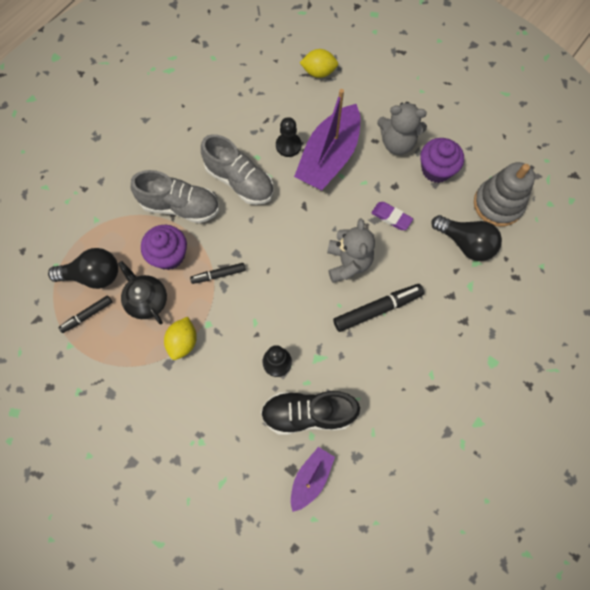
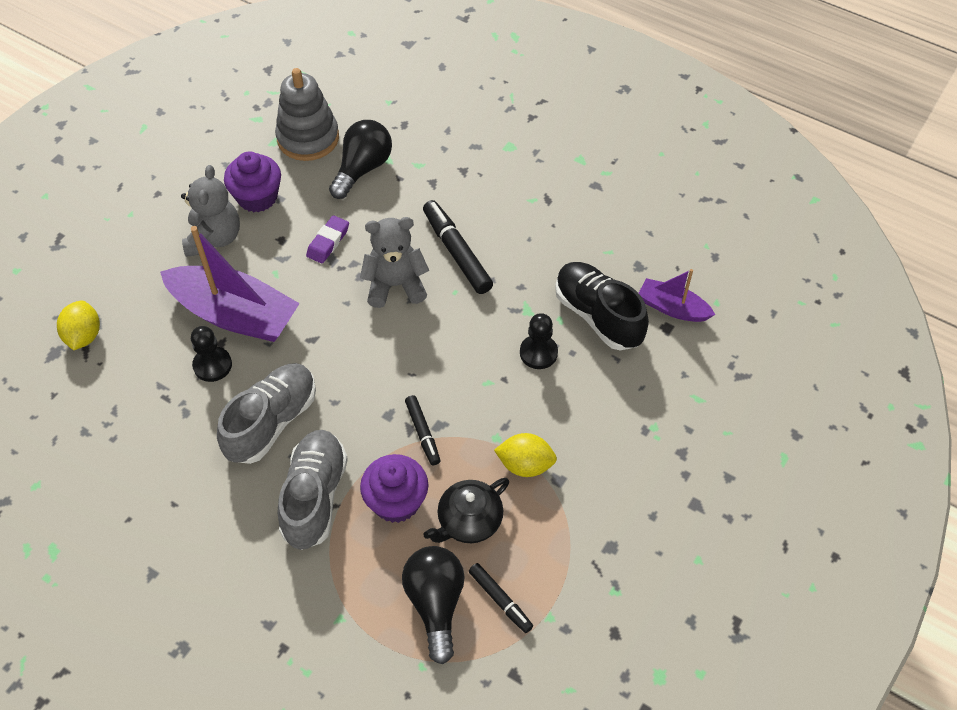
camera: 95 degrees left, 15 degrees down
black shoe [261,391,360,435] -> black shoe turned 150 degrees clockwise [555,262,649,350]

